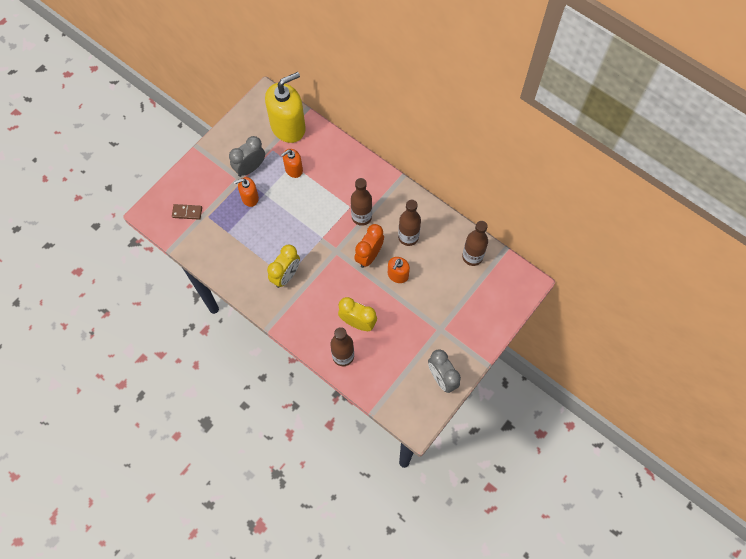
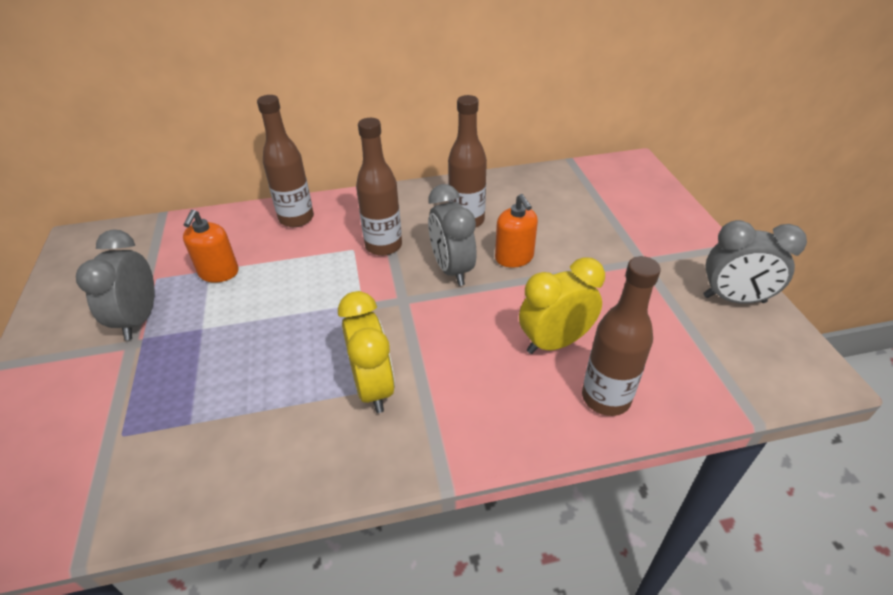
camera: 50 degrees left, 25 degrees down
brown domino [172,204,202,220] -> none
orange soap dispenser [234,177,259,207] -> none
yellow soap dispenser [265,72,306,143] -> none
orange clock [354,224,384,268] -> grey clock [428,184,476,286]
brown bottle [462,221,488,266] -> brown bottle moved to [257,95,314,227]

